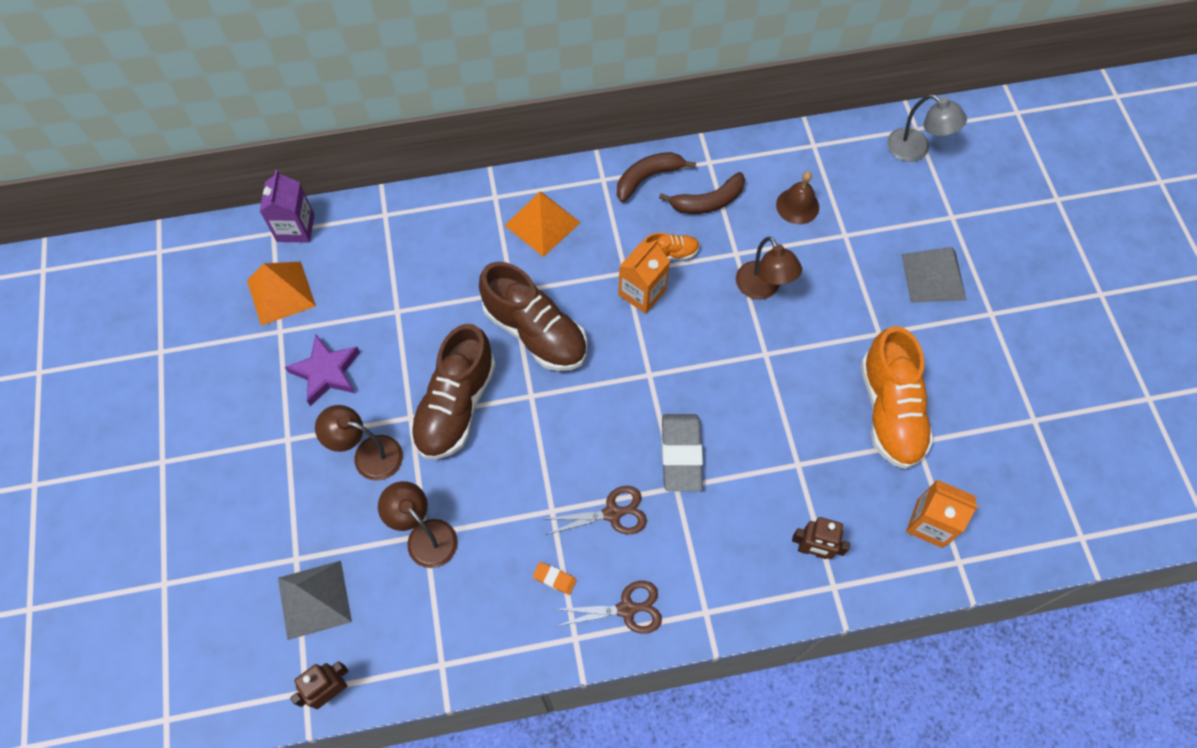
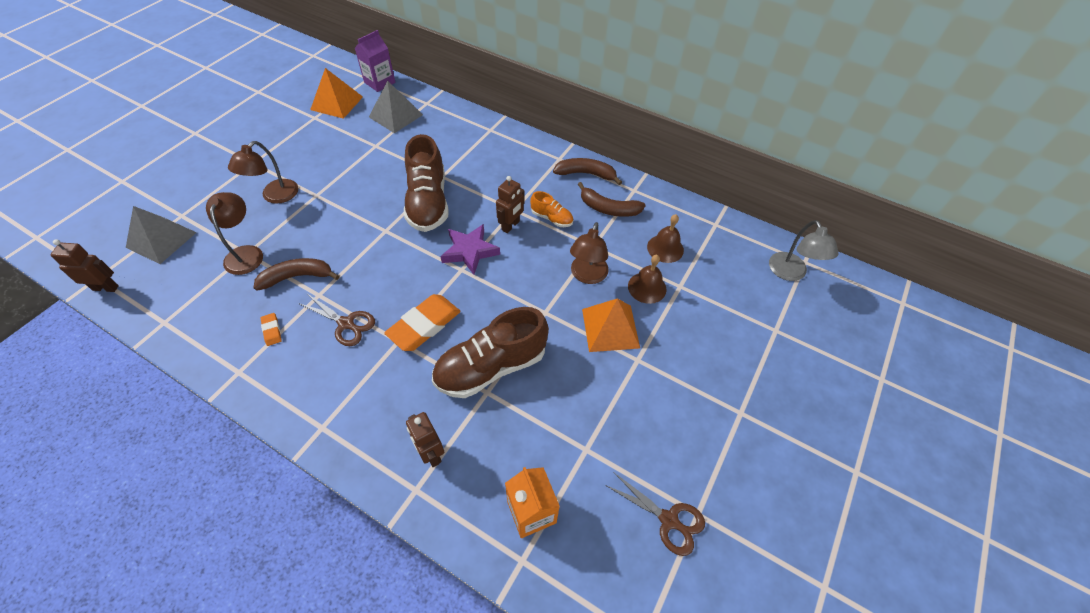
camera: 40 degrees right, 10 degrees down
purple star [285,335,360,406] -> purple star moved to [440,224,500,275]
brown lamp [315,405,403,481] -> brown lamp turned 120 degrees counterclockwise [228,141,298,204]
brown shoe [410,324,496,460] -> brown shoe moved to [432,307,549,398]
orange pyramid [504,192,581,257] -> orange pyramid moved to [582,298,640,352]
brown scissors [554,581,662,634] -> brown scissors moved to [605,472,705,556]
orange carton [618,240,670,314] -> brown robot [496,176,525,233]
grey eraser [661,414,703,491] -> orange eraser [384,294,460,351]
orange shoe [861,326,934,469] -> none
grey pyramid [901,247,966,303] -> grey pyramid moved to [369,81,423,133]
none -> brown banana [253,258,339,290]
none -> brown bell [628,255,666,304]

